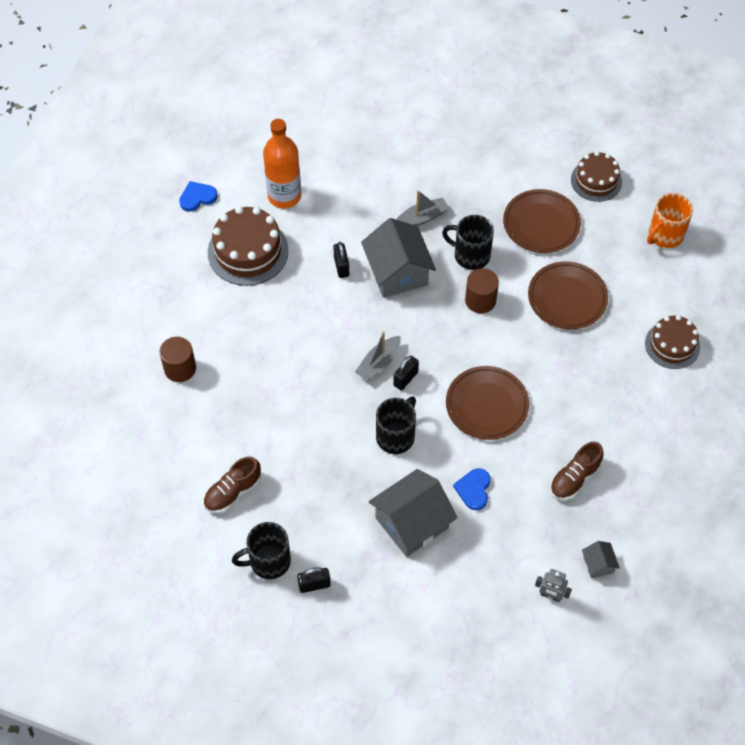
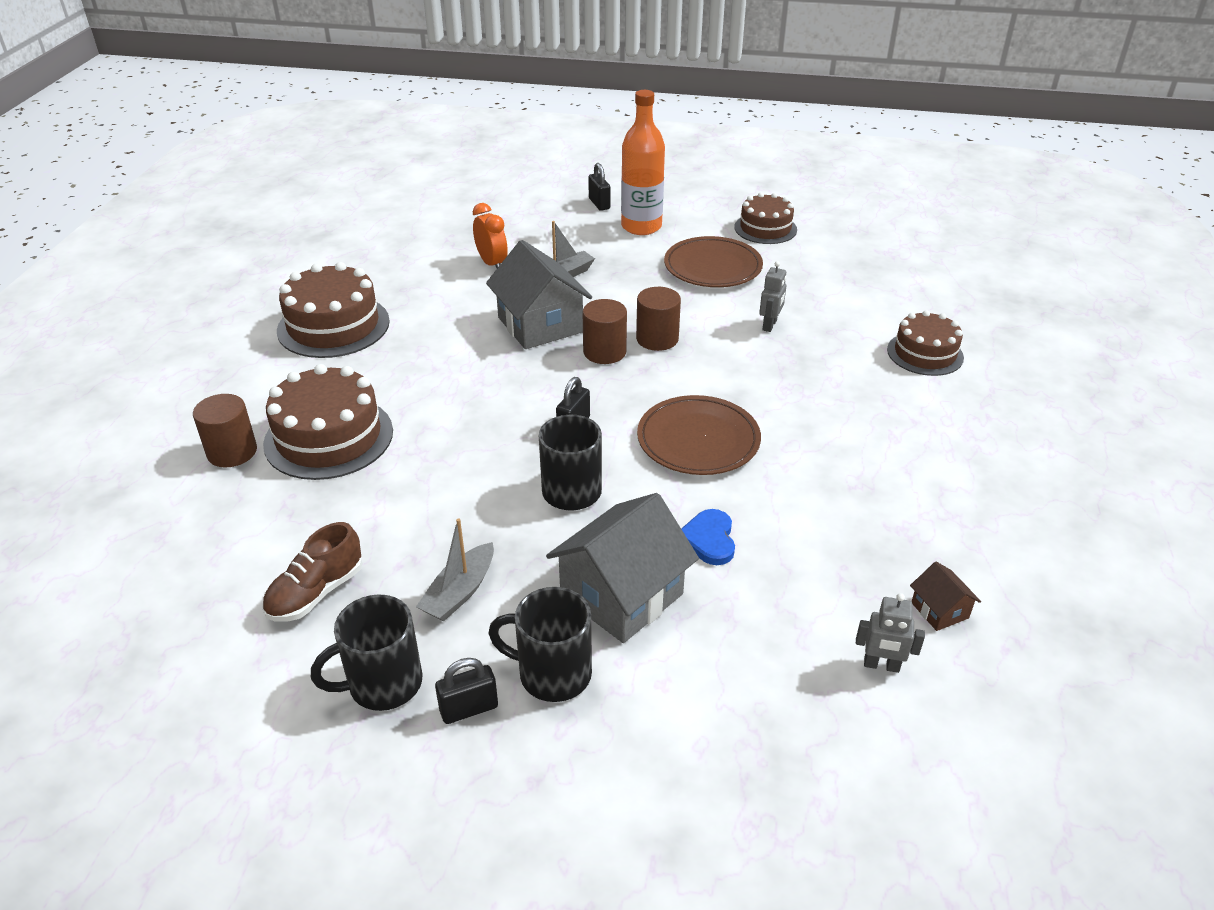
camera: 10 degrees left, 20 degrees down
blue heart [179,181,218,212] -> none
orange bottle [263,119,301,209] -> orange bottle moved to [621,90,665,235]
black padlock [333,242,349,278] -> black padlock moved to [588,163,610,211]
grey boat [355,331,401,381] -> grey boat moved to [416,518,494,621]
black mug [442,215,494,270] -> black mug moved to [488,587,592,702]
brown plate [528,261,608,329] -> grey robot [759,261,787,332]
brown shoe [550,442,604,500] -> none
grey house [582,541,620,579] -> brown house [910,561,981,631]
orange mug [647,193,693,248] -> none
none -> brown cake [263,364,393,480]
none -> orange clock [473,203,508,268]
none -> brown cylinder [583,299,627,364]

